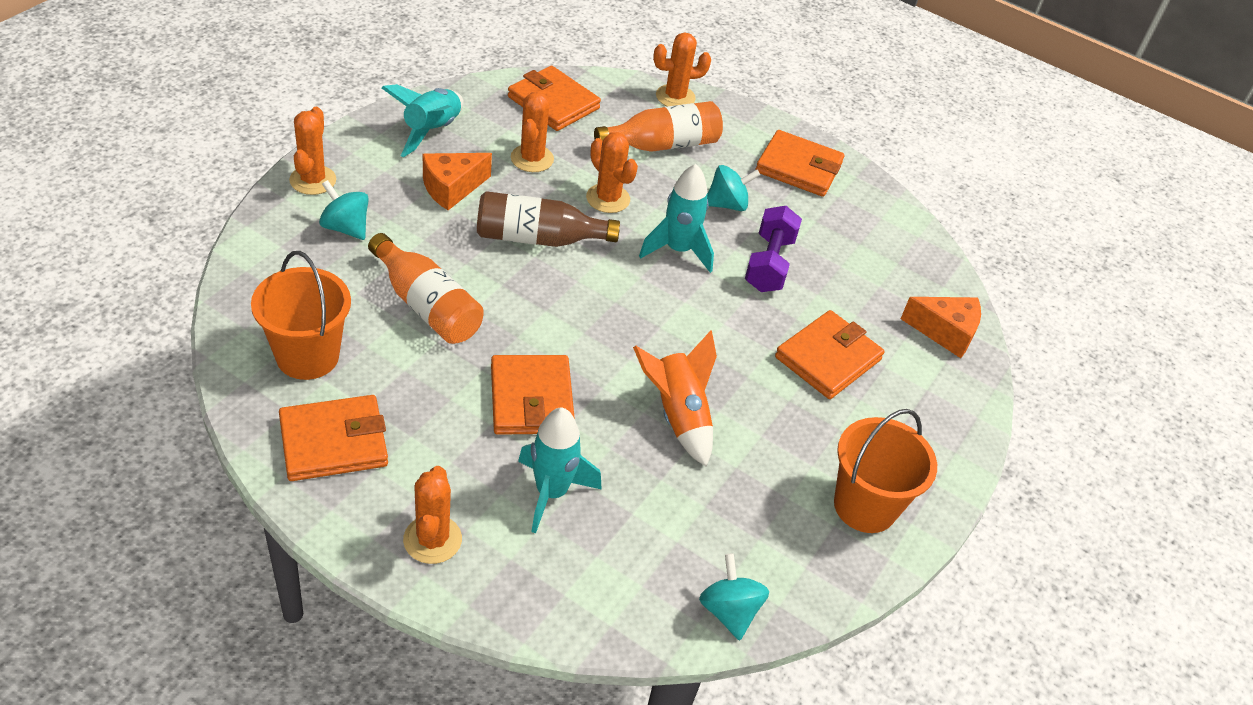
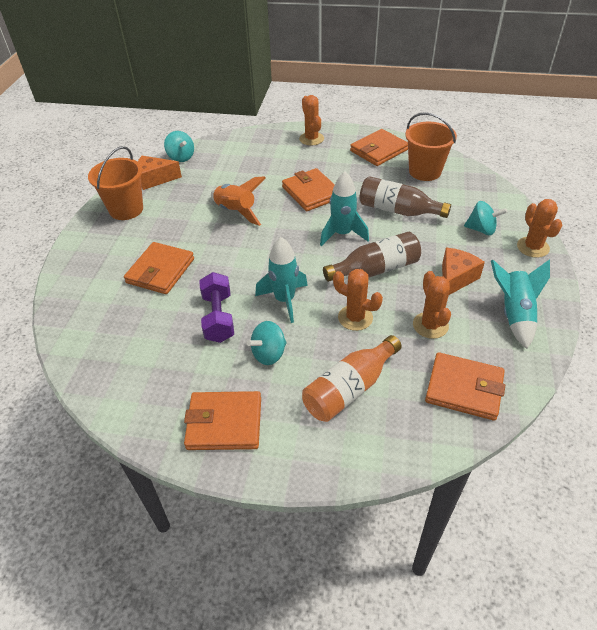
camera: 165 degrees right, 0 degrees up
orange bottle [368,233,484,344] -> brown bottle [359,176,451,218]
turquoise rocket [518,408,602,533] -> turquoise rocket moved to [320,172,369,246]
orange cactus [653,33,711,106] -> none
orange cheese [901,297,981,358] -> orange cheese moved to [138,156,182,190]

